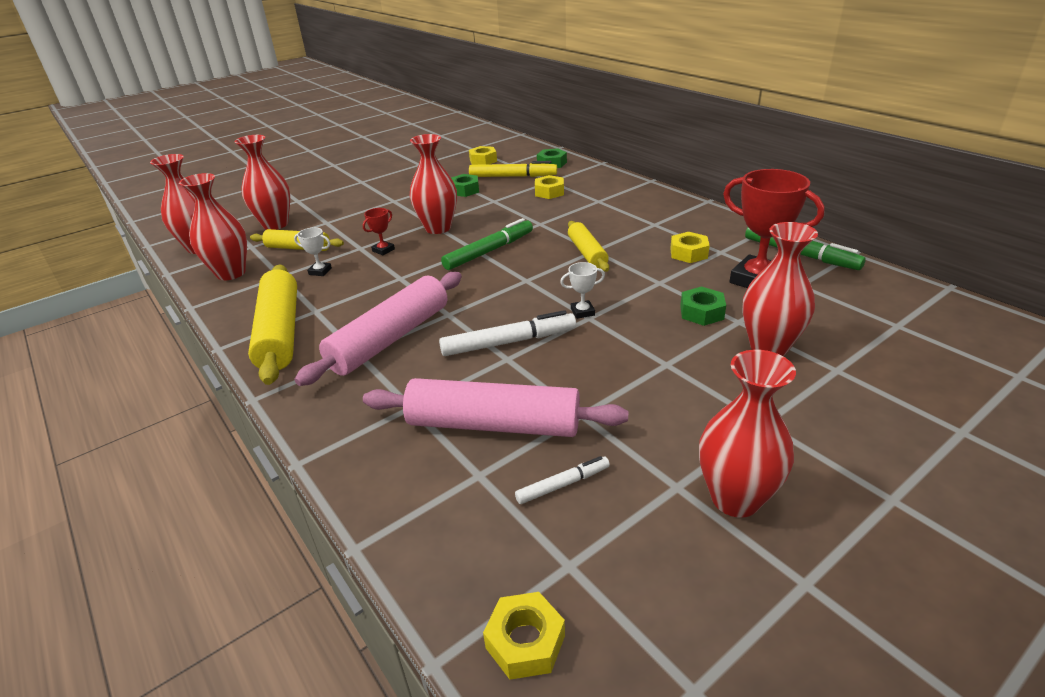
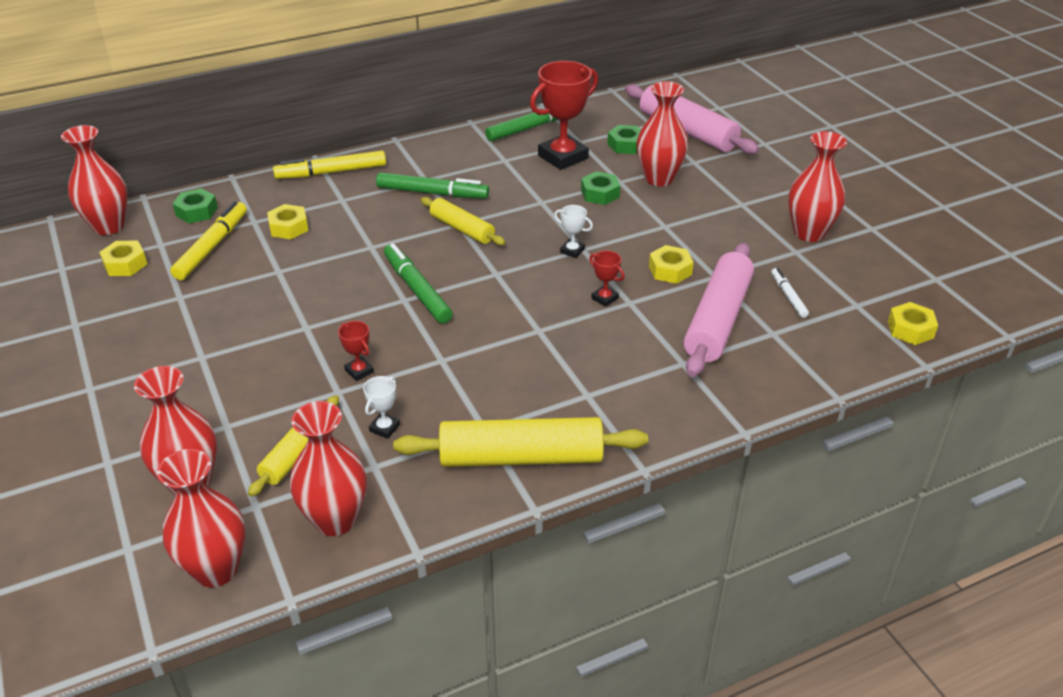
camera: 80 degrees left, 5 degrees up
pink rolling pin [294,272,462,386] -> pink rolling pin moved to [625,84,759,154]
red vase [410,134,457,234] -> red vase moved to [61,125,127,235]
white marker [439,310,576,356] -> red trophy [589,251,625,307]
green nut [451,174,479,197] -> green nut moved to [607,125,641,154]
white trophy [560,262,605,319] -> white trophy turned 60 degrees counterclockwise [554,205,593,258]
yellow rolling pin [568,221,609,272] -> yellow rolling pin turned 45 degrees clockwise [421,197,505,246]
yellow nut [670,232,710,263] -> yellow nut moved to [649,245,694,284]
none -> yellow marker [273,151,386,179]
none -> green marker [376,172,489,198]

